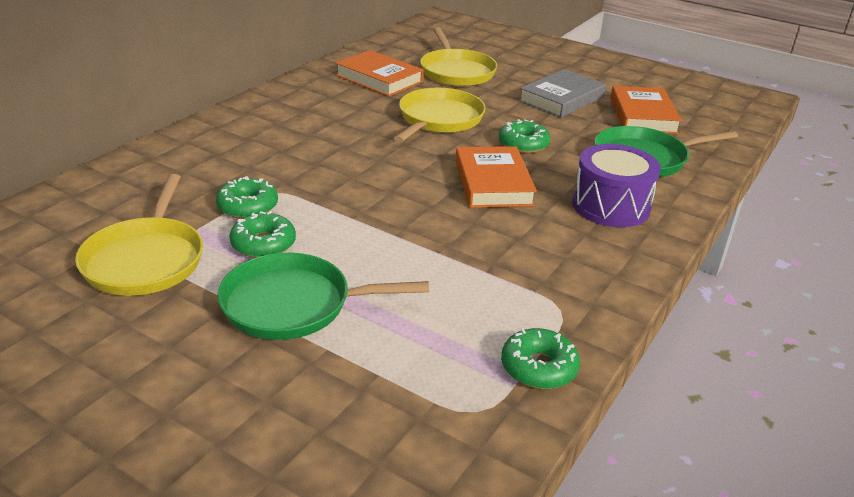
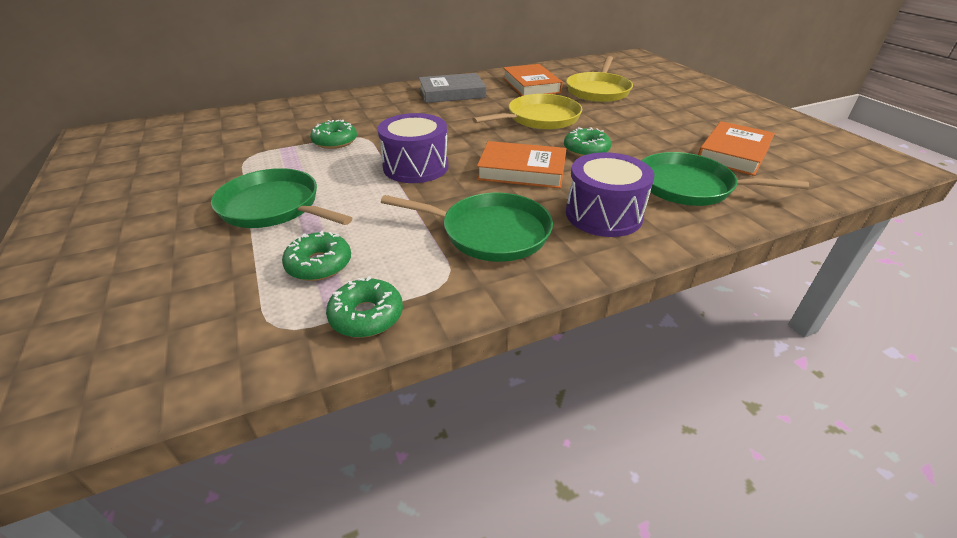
camera: 35 degrees right, 5 degrees up
yellow pan [75,174,203,296] -> none
green donut [229,211,296,258] -> green donut moved to [282,231,351,281]
orange book [455,146,537,208] -> orange book turned 75 degrees clockwise [477,141,567,188]
grey book [519,69,606,118] -> grey book moved to [419,73,486,103]
none -> purple drum [378,113,449,183]
none -> green pan [381,193,553,262]

